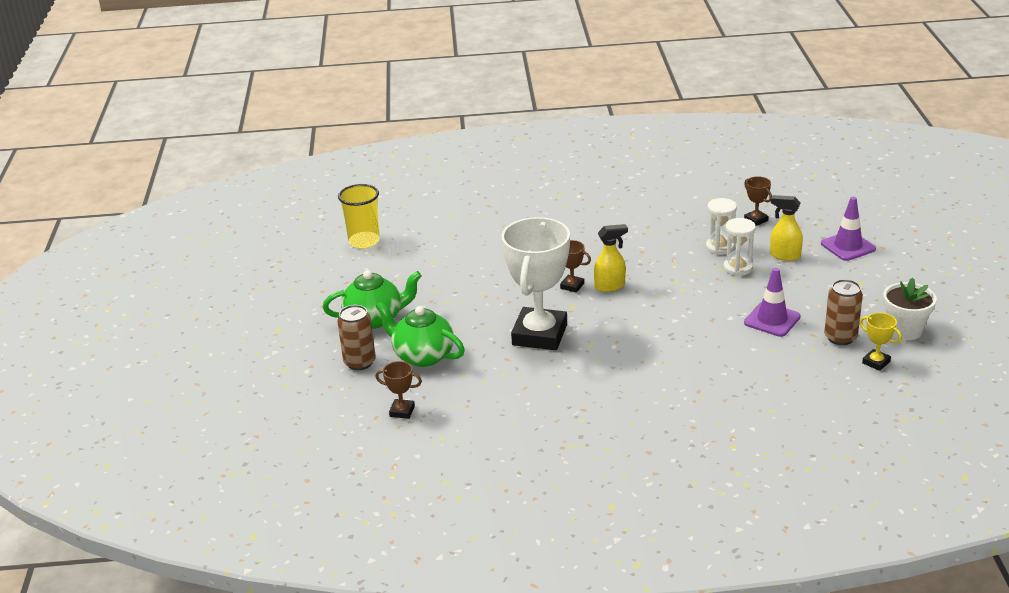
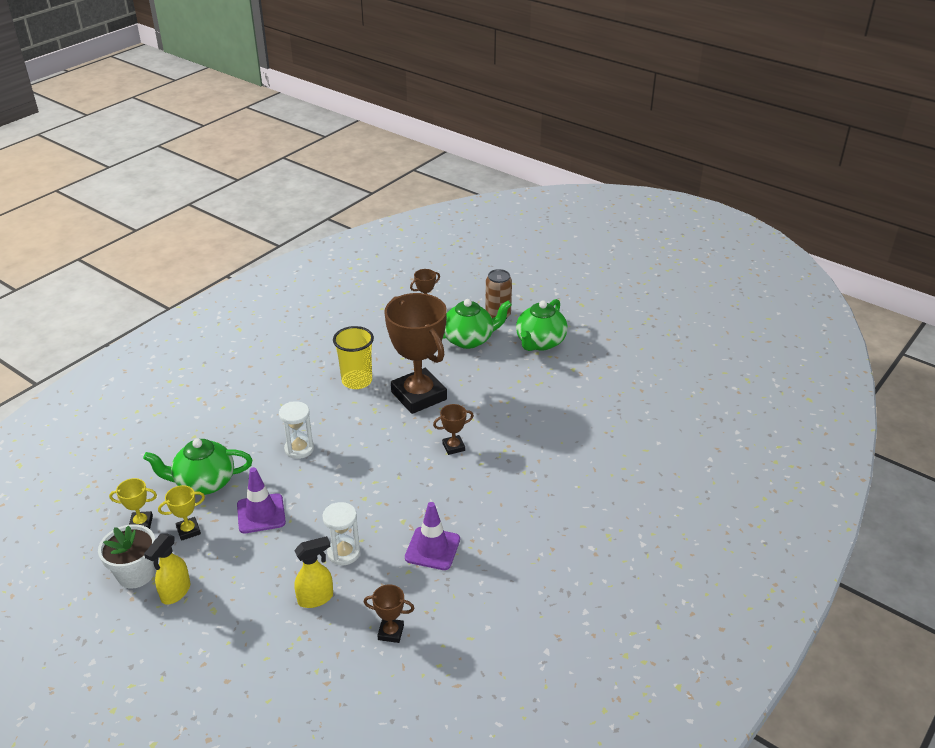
camera: 130 degrees right, 5 degrees up
yellow cup [338,184,380,249] -> yellow cup moved to [333,326,374,389]
white trophy [501,217,570,350] -> brown trophy [384,293,447,414]
yellow spray bottle [594,224,628,292] -> yellow spray bottle moved to [144,533,190,605]
white hourglass [706,198,737,255] -> white hourglass moved to [279,401,314,459]
purple traffic cone [821,197,876,261] -> purple traffic cone moved to [405,502,460,570]
brown can [824,279,863,345] -> yellow trophy [158,485,205,541]
none -> green teapot [143,438,252,495]

